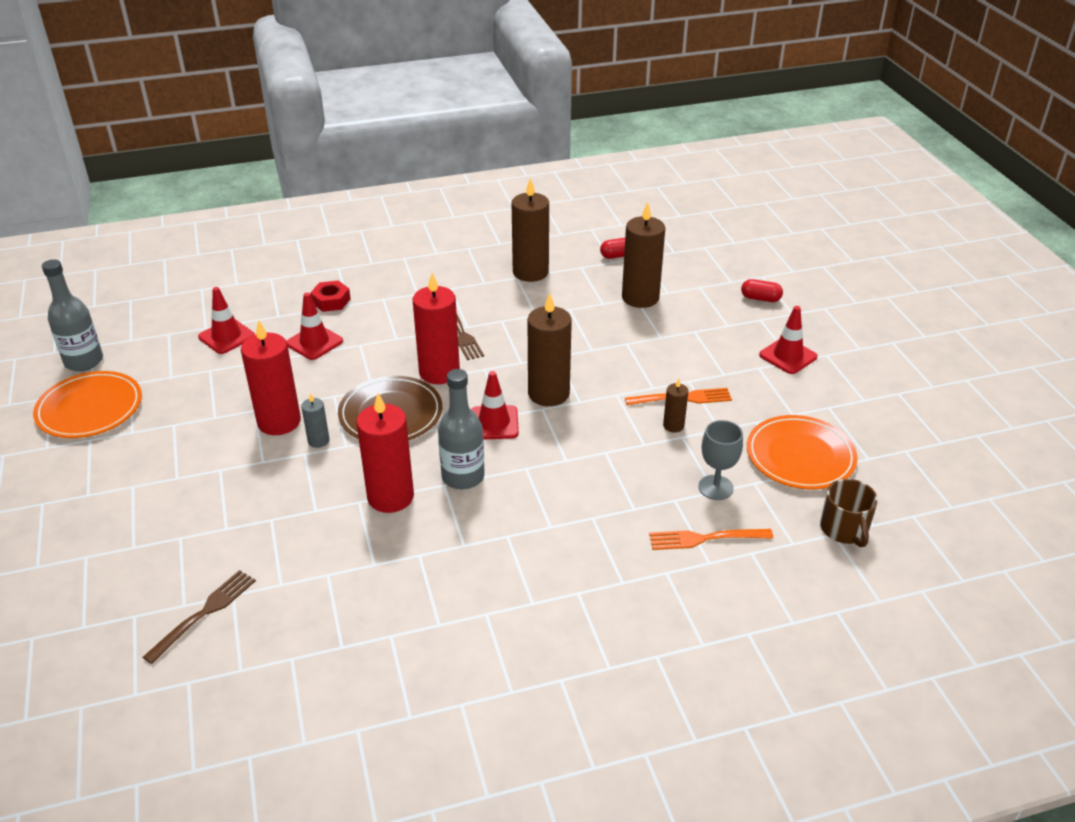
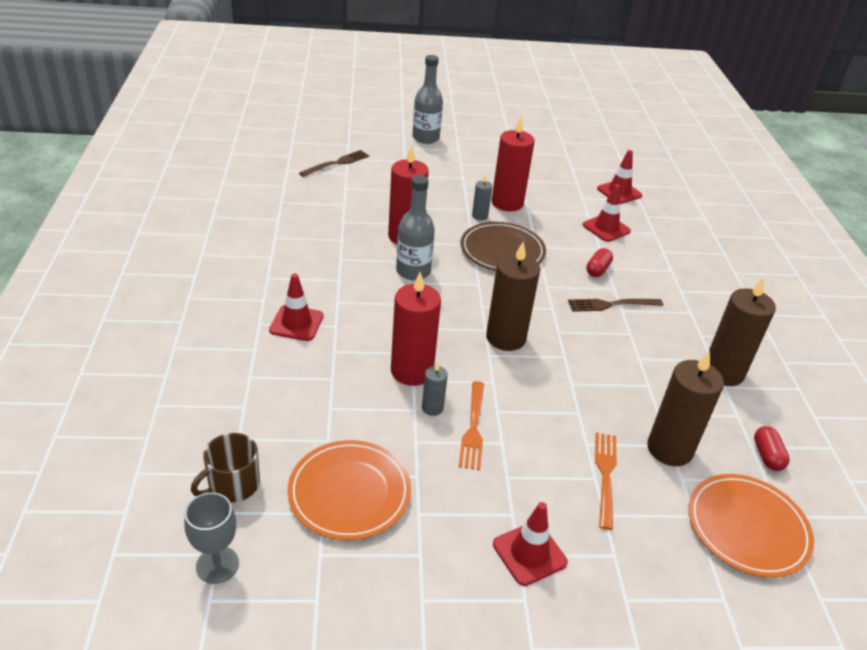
camera: 100 degrees right, 0 degrees up
orange plate [33,371,142,438] -> orange plate moved to [688,474,814,577]
grey bottle [42,259,103,371] -> grey bottle moved to [412,55,443,144]
brown fork [143,570,256,664] -> brown fork turned 90 degrees counterclockwise [299,150,369,177]
red nut [310,280,351,312] -> none
red candle [413,273,460,384] -> red candle moved to [391,272,441,386]
red traffic cone [471,371,519,439] -> red traffic cone moved to [269,273,324,341]
orange fork [649,529,773,550] -> orange fork moved to [595,432,617,530]
brown candle [663,378,688,433] -> grey candle [422,362,448,416]
grey goblet [698,420,743,500] -> grey goblet moved to [184,492,239,584]
red capsule [741,279,783,302] -> red capsule moved to [586,248,613,277]
brown mug [820,479,878,547] -> brown mug turned 45 degrees counterclockwise [191,433,260,503]

